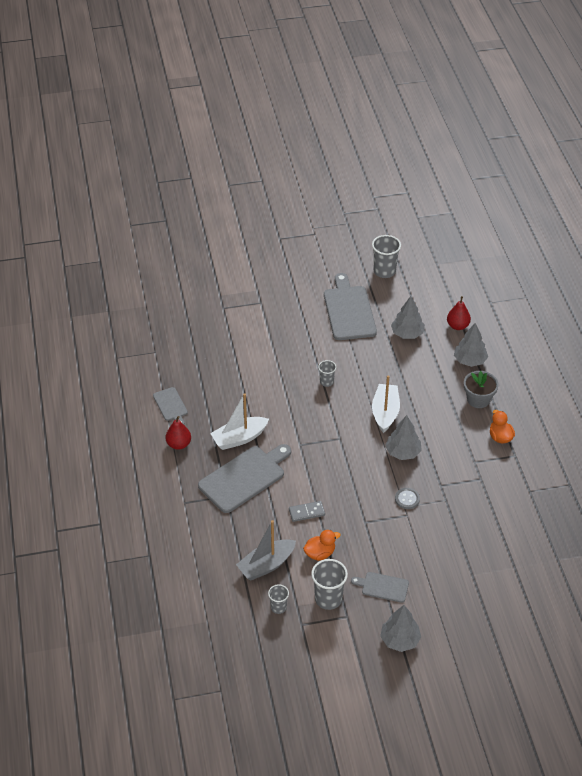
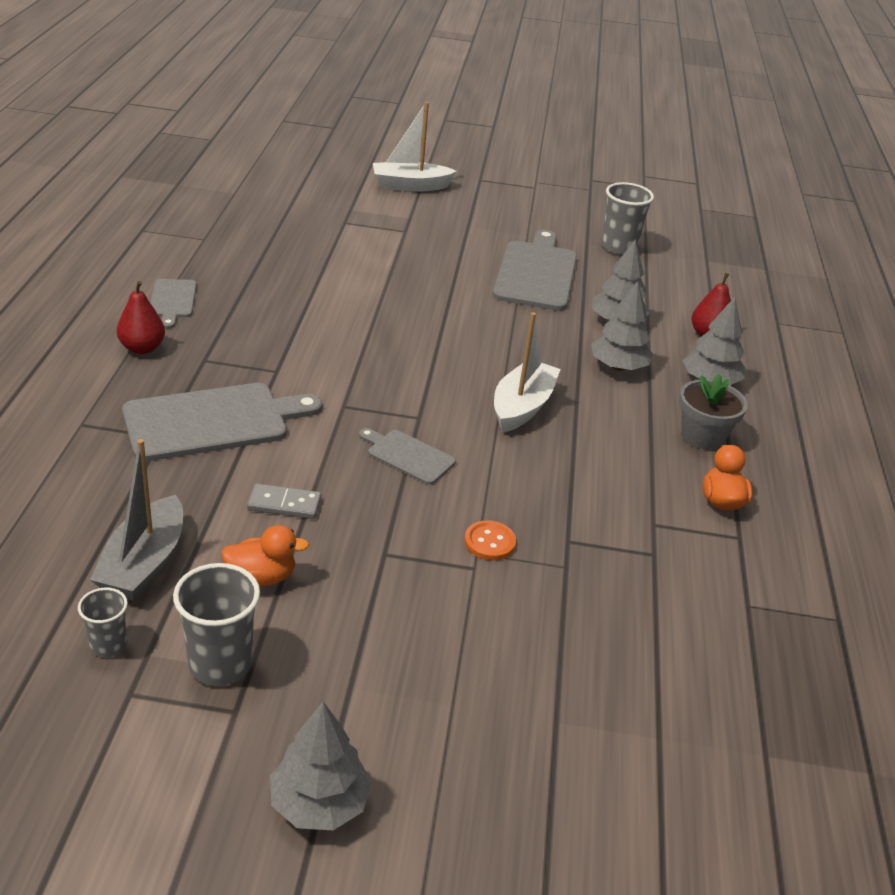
camera: 15 degrees right, 10 degrees down
white boat [210,393,269,450] -> white boat moved to [373,102,457,192]
grey boat [236,520,296,581] -> grey boat turned 60 degrees counterclockwise [90,439,183,601]
grey cup [318,360,336,387] -> none
grey cutting board [351,572,409,603] -> grey cutting board moved to [359,428,456,485]
grey tree [385,415,422,460] -> grey tree moved to [591,281,653,371]
grey button [395,488,420,509] -> orange button [464,520,516,560]

